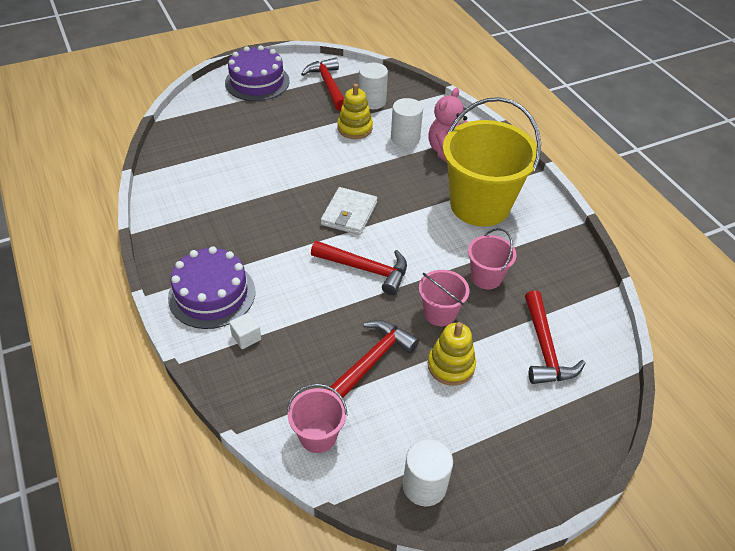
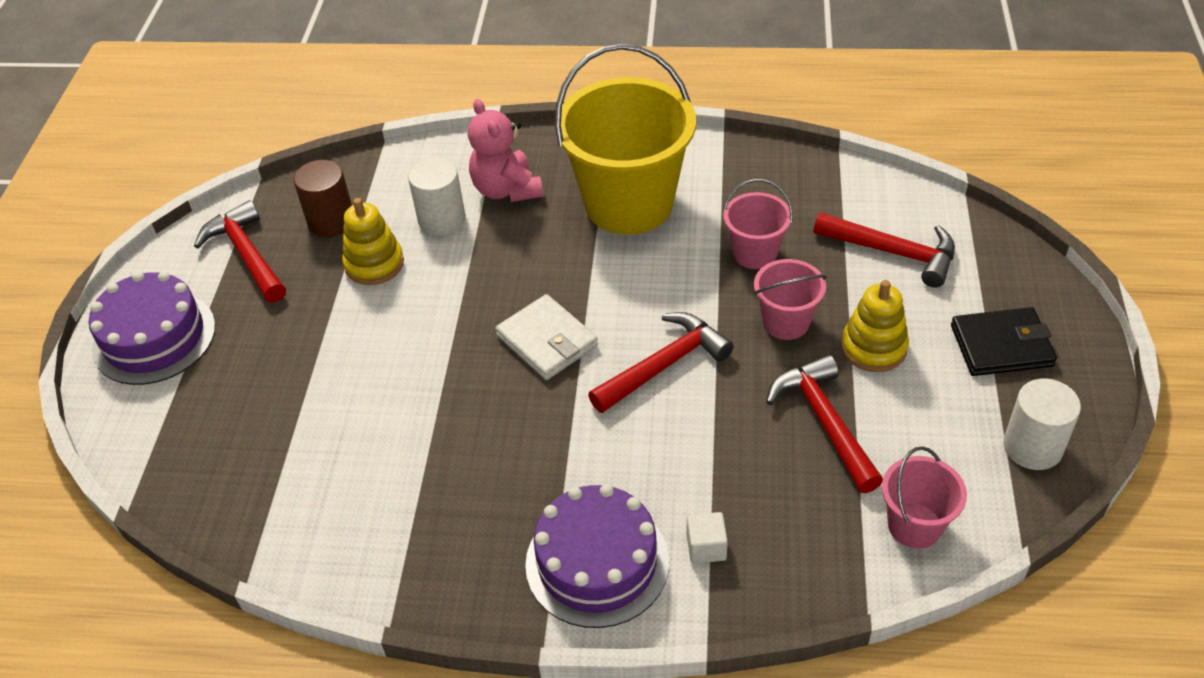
camera: 55 degrees left, 0 degrees up
red hammer [301,58,344,111] -> red hammer turned 45 degrees clockwise [194,200,286,303]
white cylinder [359,63,388,109] -> brown cylinder [294,160,352,237]
none -> black wallet [951,307,1057,376]

